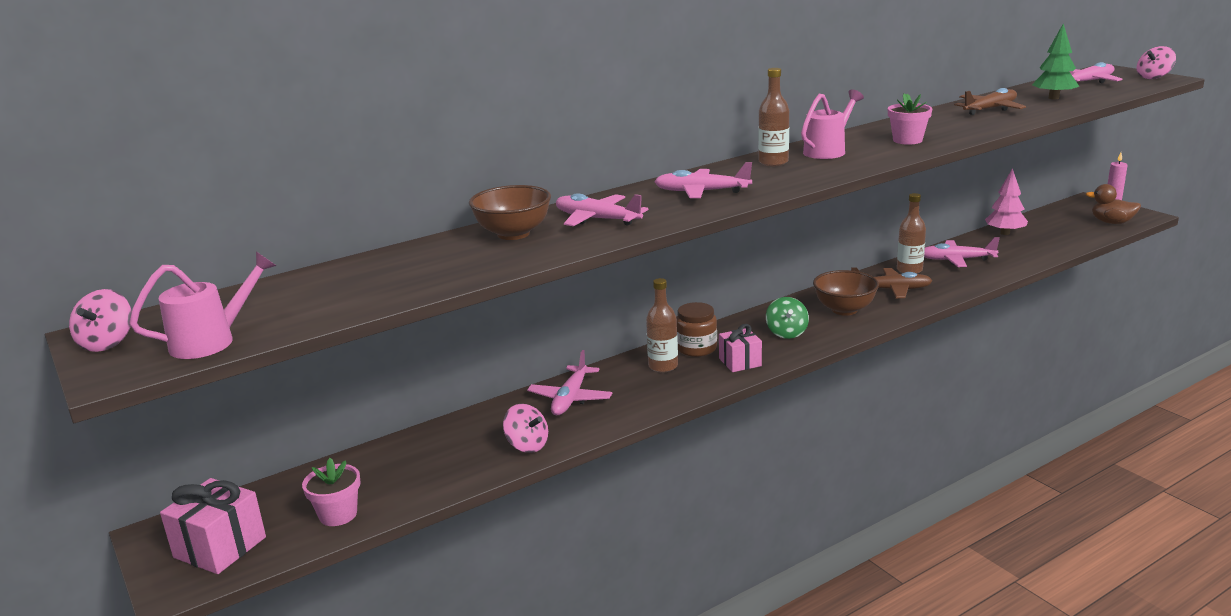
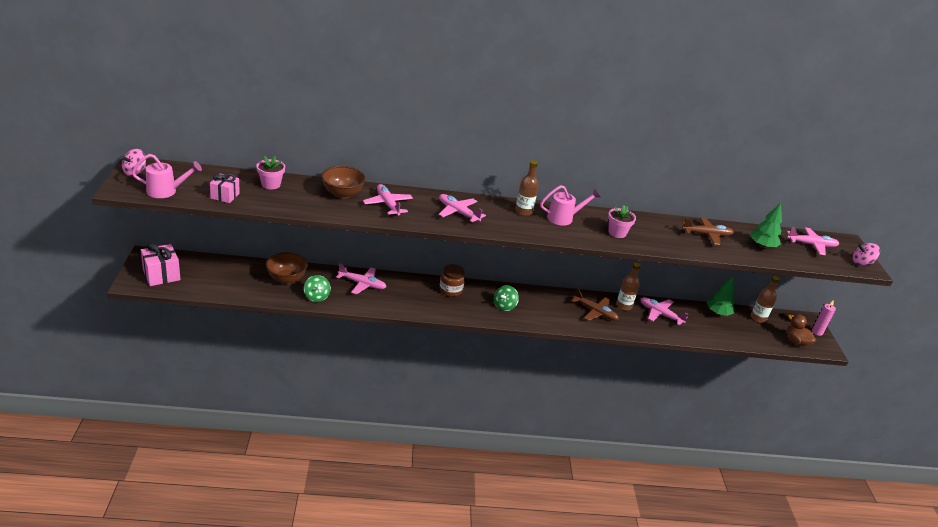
camera: 25 degrees right, 10 degrees up
pink flower pot [302,458,361,526] -> pink flower pot moved to [256,156,285,189]
pink spinning top [503,404,548,453] -> green spinning top [304,275,331,302]
pink plane [527,350,612,415] -> pink plane turned 120 degrees counterclockwise [336,263,386,294]
brown bottle [646,278,678,372] -> brown bottle moved to [751,276,780,323]
pink gift [719,324,762,372] -> pink gift moved to [210,174,240,203]
brown bowl [813,270,879,316] -> brown bowl moved to [266,252,308,284]
pink tree [985,168,1028,235] -> green tree [707,277,735,316]

